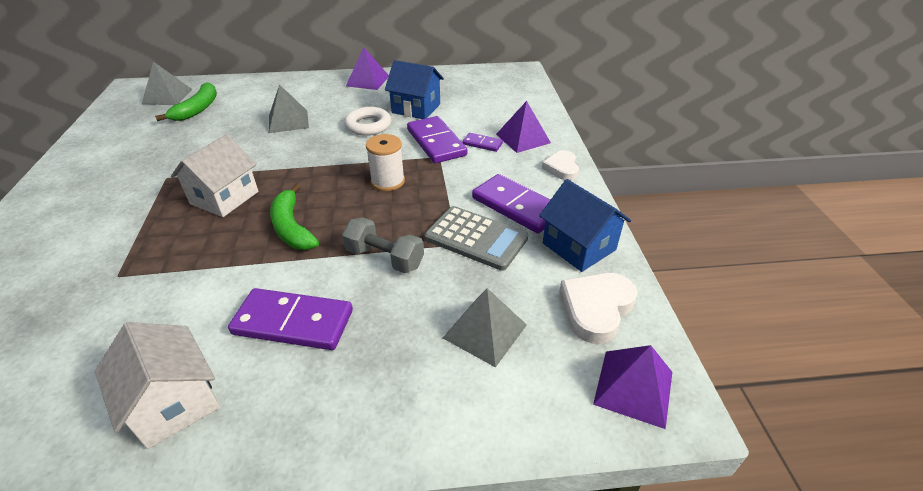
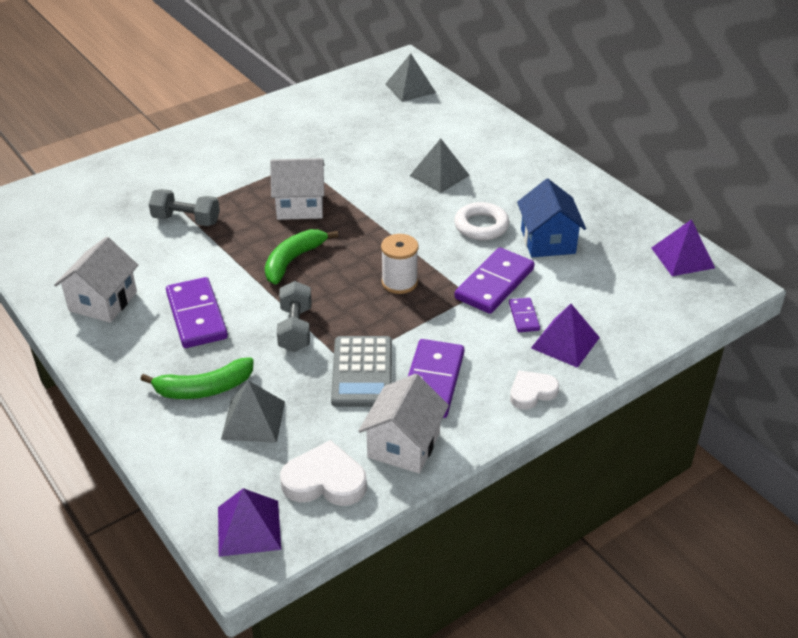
camera: 60 degrees right, 0 degrees up
green banana [155,82,217,121] -> green banana moved to [140,357,254,399]
purple pyramid [346,47,389,90] -> purple pyramid moved to [652,219,715,276]
blue house [539,179,631,272] -> white house [359,374,449,473]
none -> grey dumbbell [149,189,220,226]

